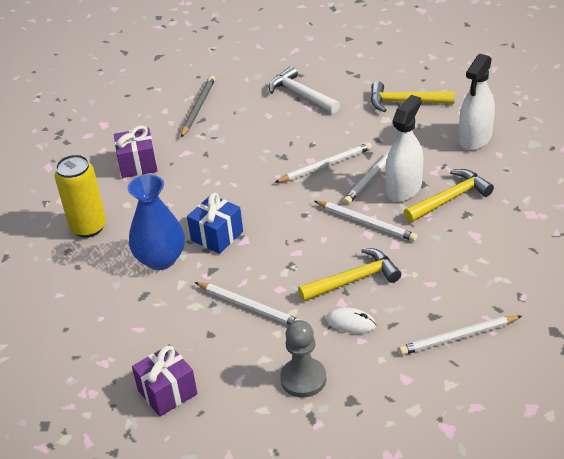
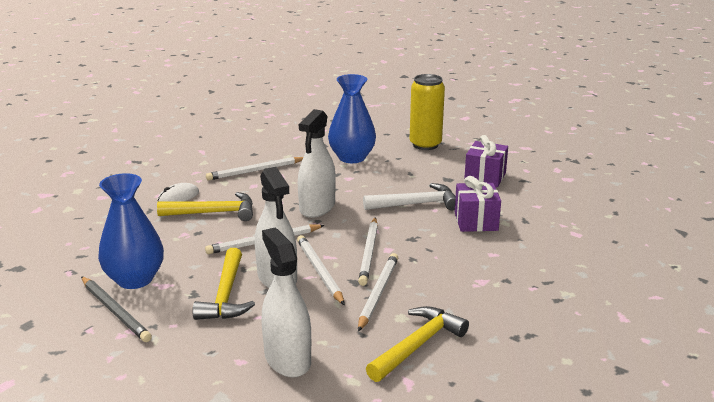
camera: 120 degrees right, 15 degrees down
purple gift [132,344,198,417] -> purple gift moved to [455,176,501,232]
grey pencil [181,76,215,138] -> grey pencil moved to [81,276,152,342]
blue gift [187,193,243,254] -> none
white hammer [269,66,340,113] -> white hammer moved to [363,183,456,211]
grey pawn [280,320,326,398] -> none
yellow hammer [298,248,401,301] -> yellow hammer turned 105 degrees counterclockwise [157,192,253,221]
white pencil [399,316,522,355] -> white pencil moved to [358,253,398,332]
none -> blue vase [98,173,164,289]
none -> white spray bottle [298,109,336,218]

